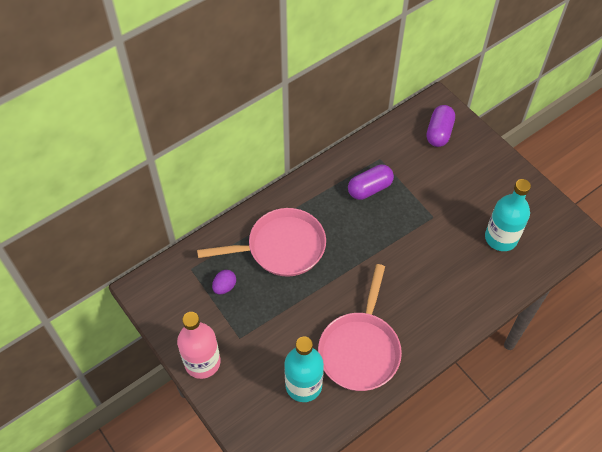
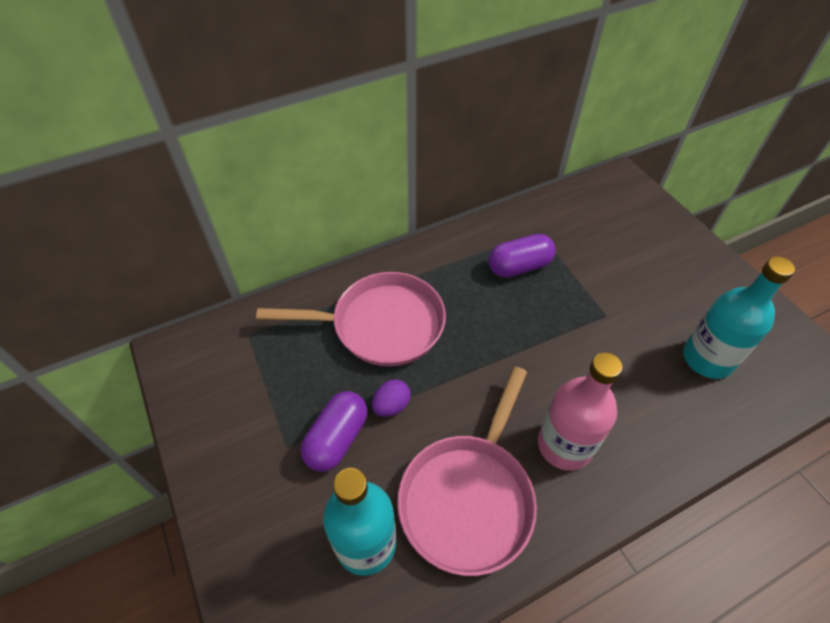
camera: 10 degrees right, 5 degrees down
pink bottle [177,312,221,379] -> pink bottle moved to [538,352,623,471]
purple egg [212,270,236,294] -> purple egg moved to [372,379,411,417]
purple capsule [426,105,455,147] -> purple capsule moved to [301,391,368,472]

